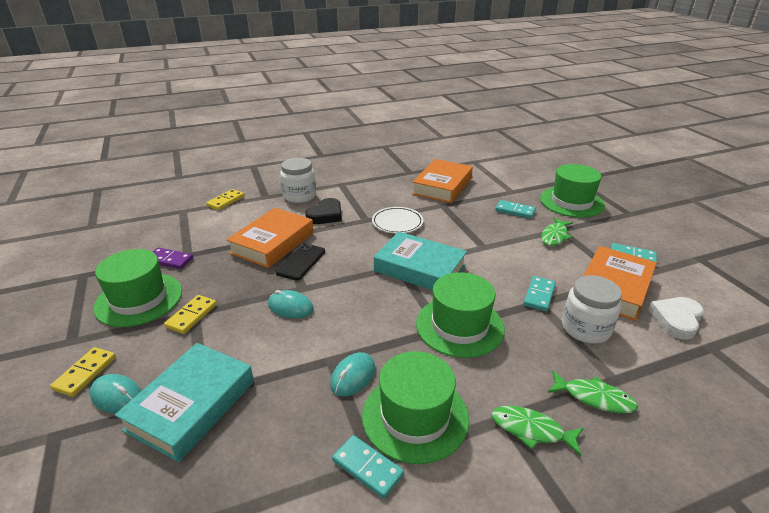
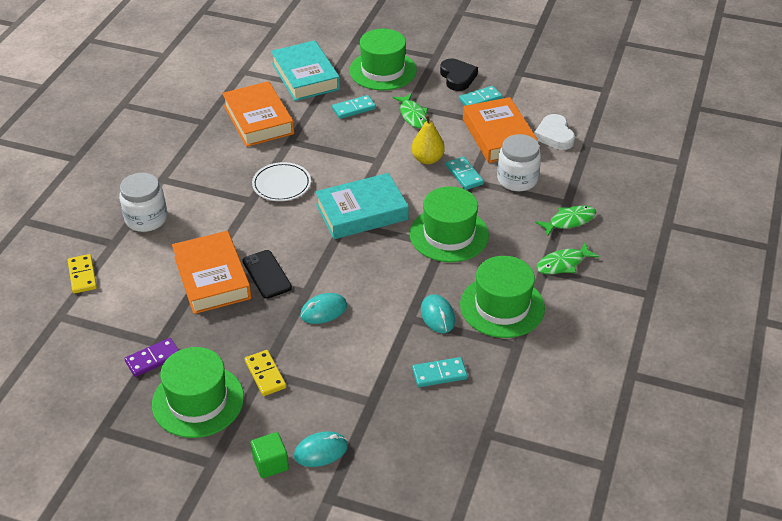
camera: 50 degrees left, 10 degrees up
yellow domino [50,347,116,397] -> green cube [251,432,289,478]
turquoise book [115,343,254,462] -> turquoise book moved to [271,40,340,101]
black heart [305,198,342,224] -> black heart moved to [440,59,478,91]
turquoise domino [332,435,404,499] -> turquoise domino moved to [412,357,468,387]
none -> yellow pear [411,115,445,164]

